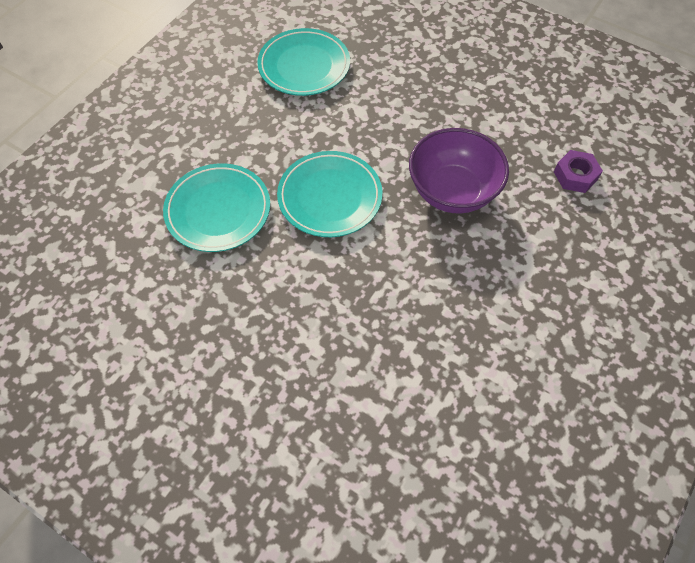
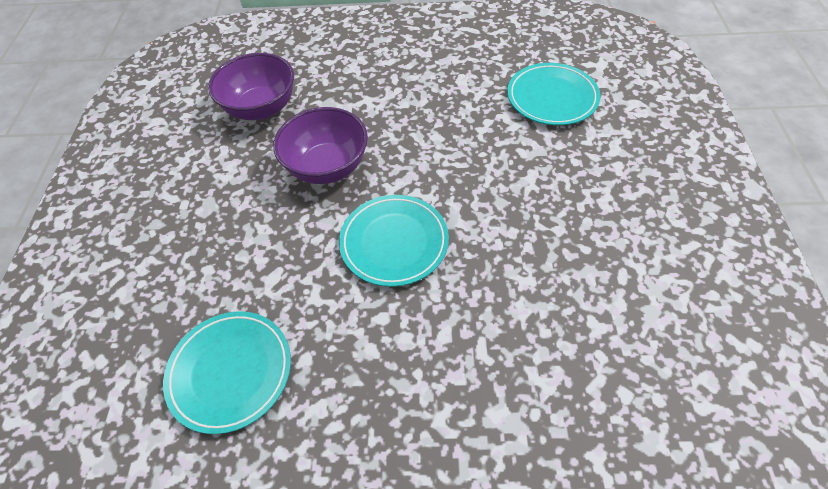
camera: 120 degrees left, 5 degrees down
turquoise plate [163,163,270,252] -> turquoise plate moved to [507,63,600,125]
purple nut [554,150,603,193] -> purple bowl [208,53,294,120]

